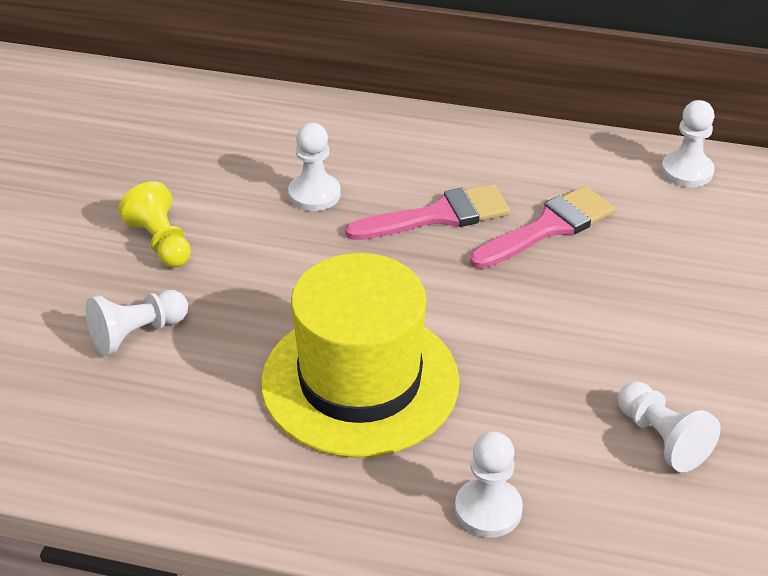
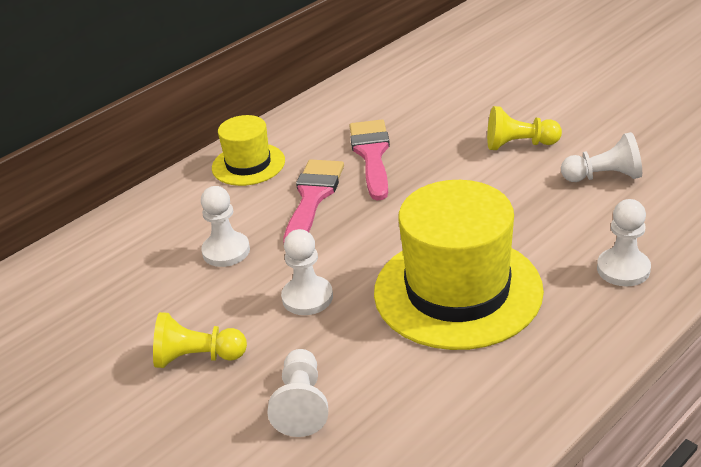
camera: 55 degrees left, 5 degrees down
white pawn [662,100,715,187] -> white pawn moved to [281,229,333,315]
none -> yellow hat [212,115,285,186]
none -> yellow pawn [487,106,562,150]

